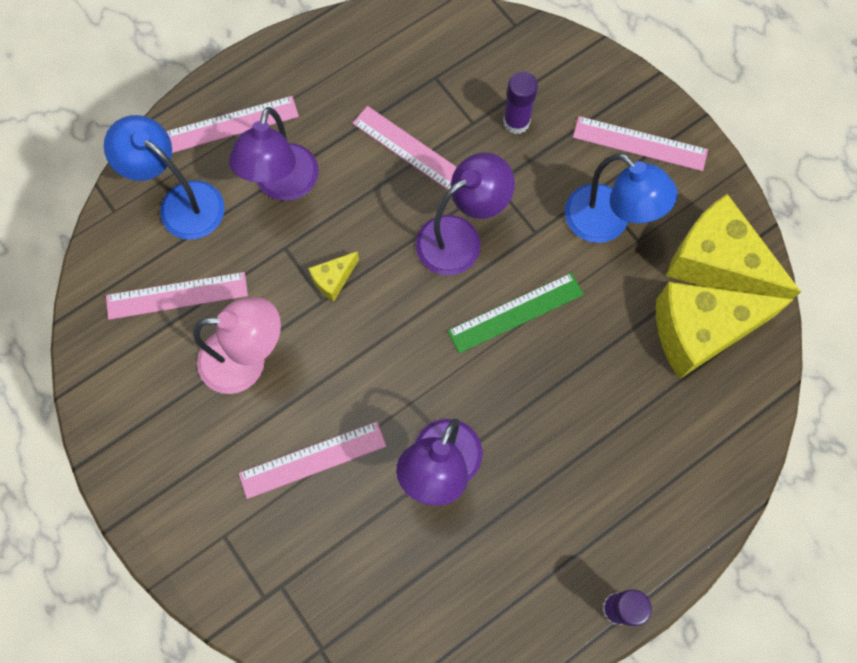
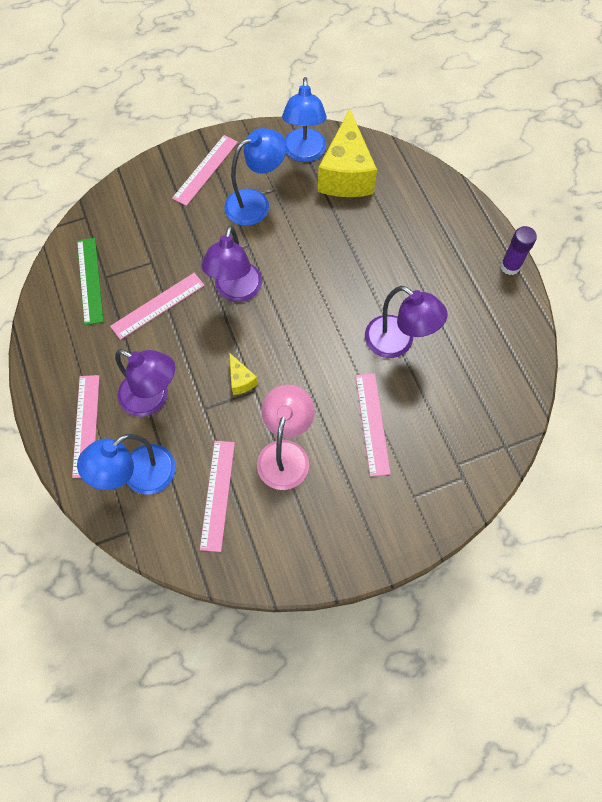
camera: 75 degrees left, 5 degrees down
purple lamp [416,152,515,275] -> purple lamp turned 150 degrees counterclockwise [201,225,262,302]
green ruler [448,273,584,353] -> green ruler moved to [77,238,104,325]
purple glue stick [503,71,538,134] -> none
yellow cheese [666,194,801,299] -> blue lamp [282,77,327,162]

